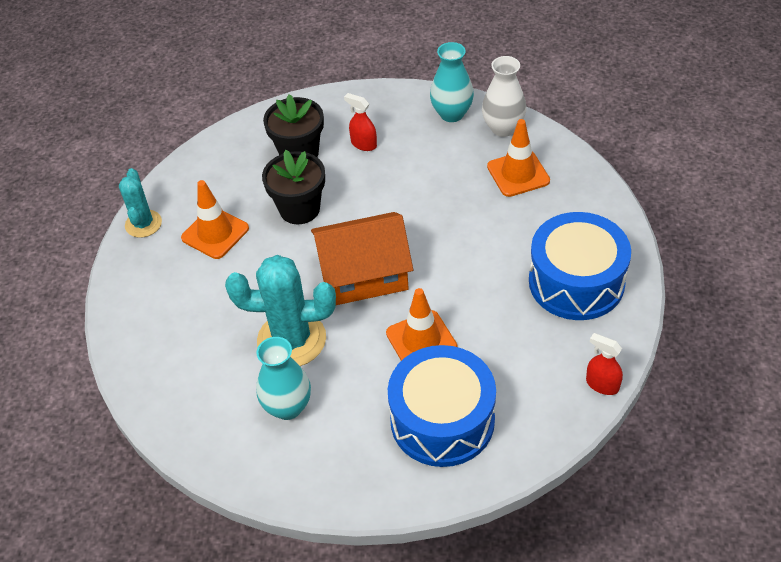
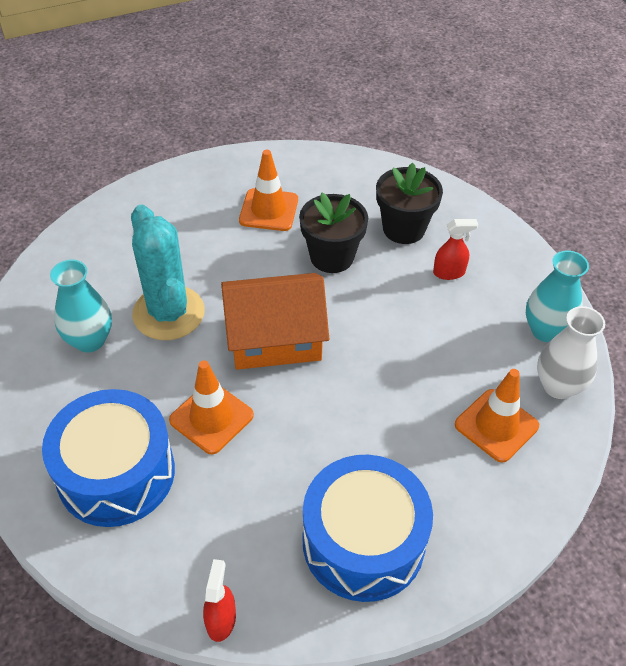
camera: 60 degrees right, 0 degrees up
turquoise cactus [119,168,162,238] -> none
orange house [311,212,413,305] -> orange house turned 60 degrees counterclockwise [221,273,329,370]
red spray bottle [344,93,377,151] -> red spray bottle turned 75 degrees clockwise [433,219,478,280]

